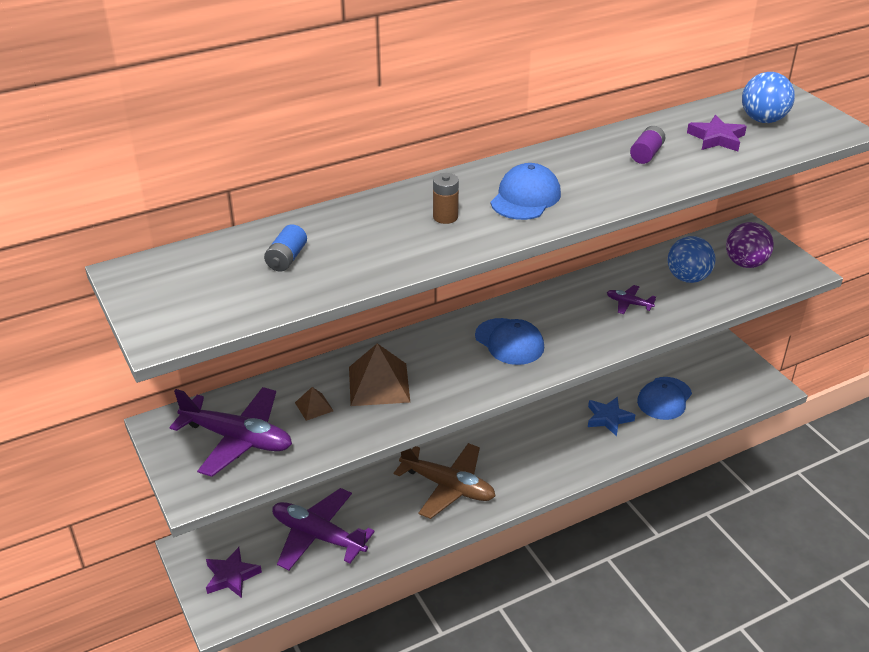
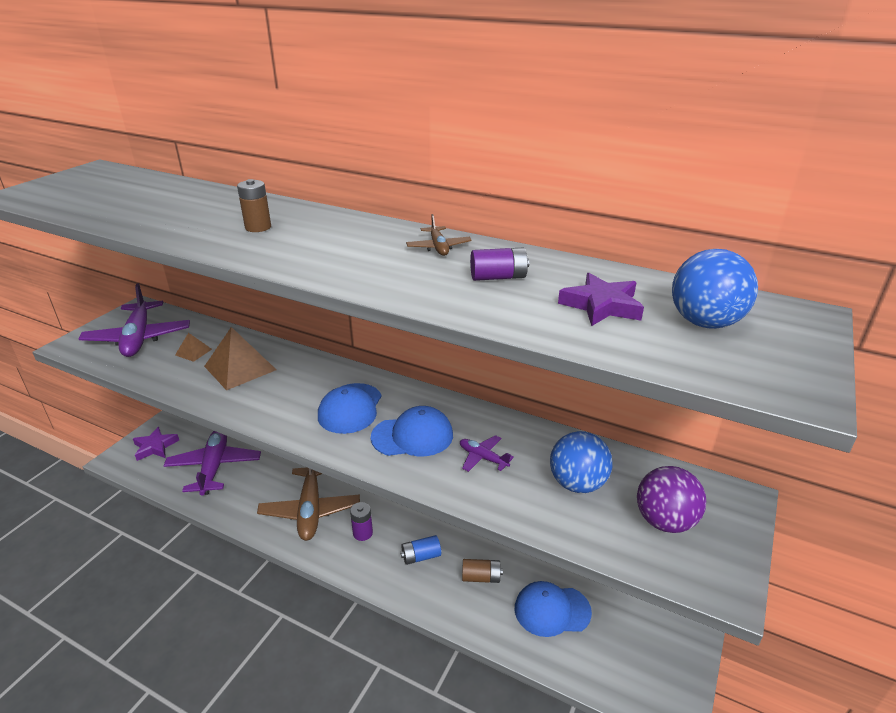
camera: 55 degrees right, 5 degrees down
blue battery [264,224,307,272] -> blue battery moved to [400,535,441,565]
blue cap [491,163,561,220] -> blue cap moved to [371,406,453,456]
blue star [588,397,635,436] -> brown battery [462,559,503,583]
purple plane [607,285,656,314] -> purple plane turned 45 degrees counterclockwise [460,435,514,472]
none -> purple battery [350,502,373,541]
none -> brown plane [406,214,472,256]

